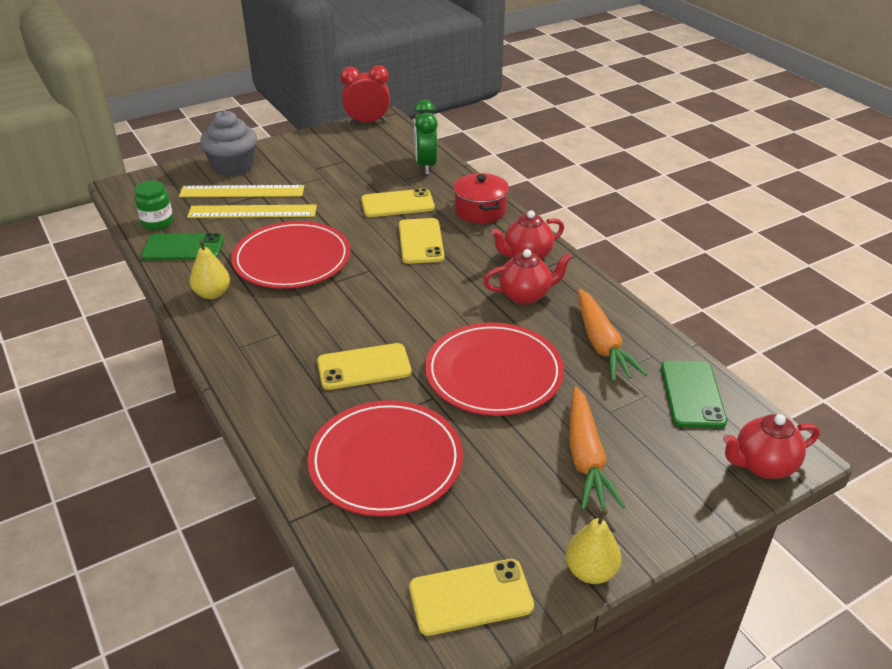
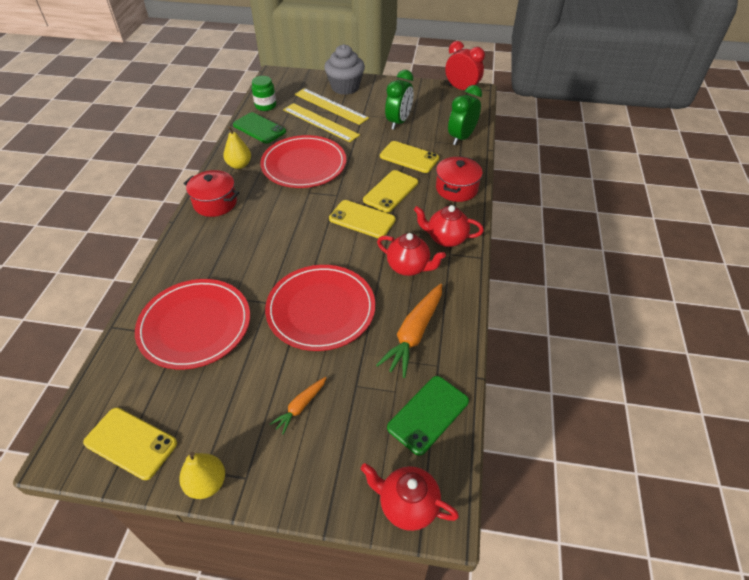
camera: 40 degrees right, 10 degrees up
yellow phone [317,343,412,390] -> yellow phone moved to [329,200,396,238]
orange carrot [569,386,625,510] -> orange carrot [270,377,327,434], size x0.55
none -> red pot [183,170,239,217]
none -> green clock [385,70,413,130]

